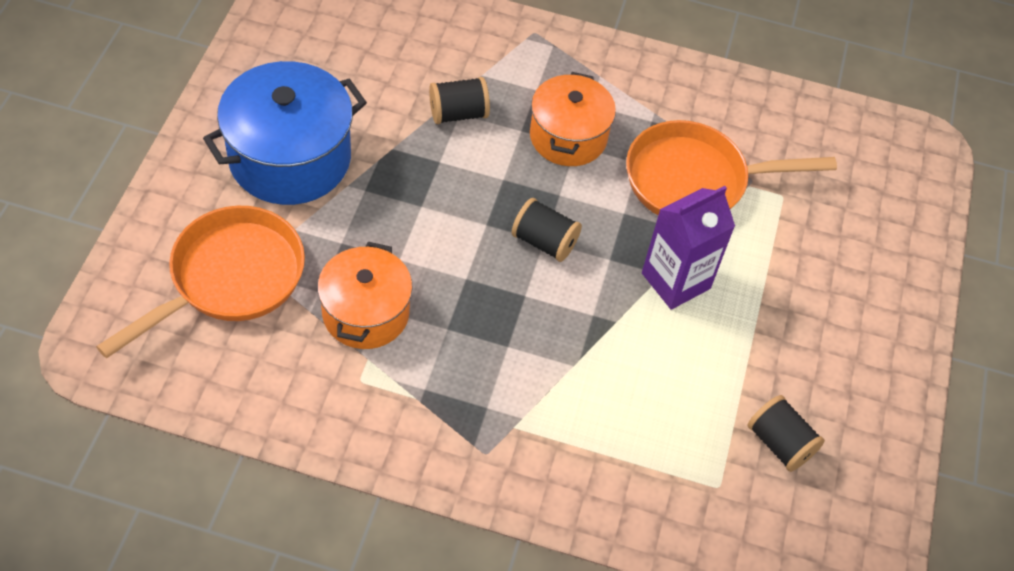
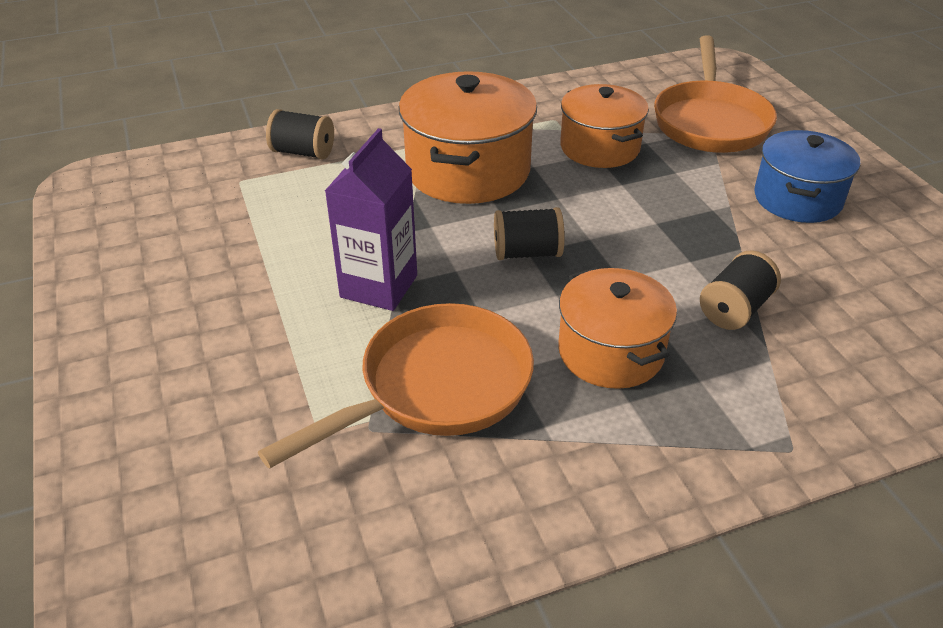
camera: 150 degrees right, 15 degrees down
blue pot [203,61,367,205] -> blue pot [754,130,860,223], size x0.67
black spool [748,395,825,472] -> black spool moved to [266,109,334,159]
none -> orange pot [399,71,537,204]

